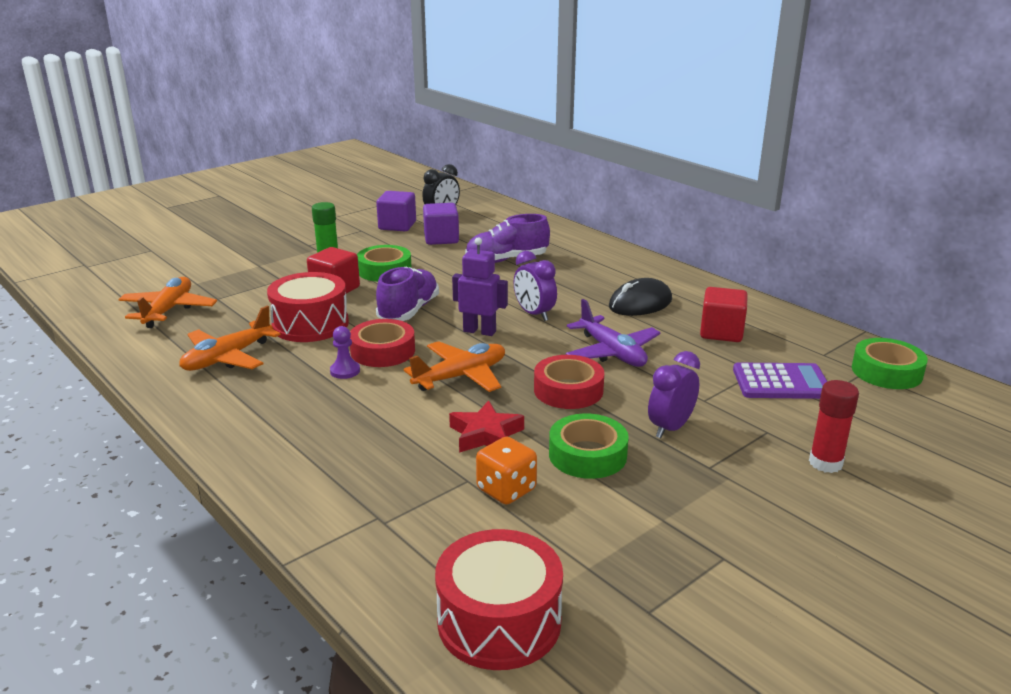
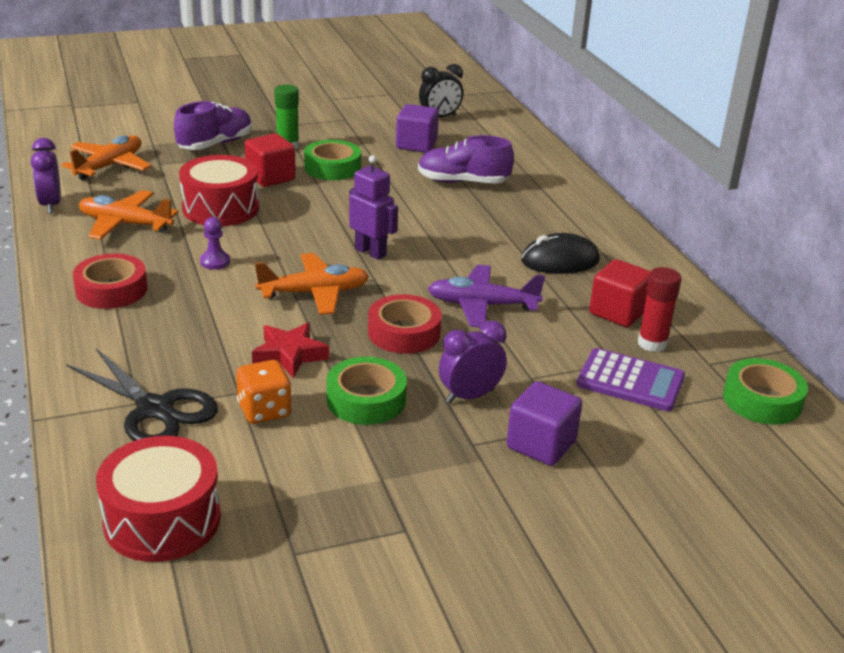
camera: 20 degrees right, 5 degrees up
orange plane [179,306,281,371] -> orange plane turned 45 degrees clockwise [79,190,179,240]
red tape [350,319,415,367] -> red tape moved to [73,254,147,309]
purple cube [376,191,416,231] -> purple cube moved to [507,381,582,466]
purple shoe [376,267,439,321] -> purple shoe moved to [174,101,252,150]
purple clock [514,251,557,321] -> purple clock moved to [31,138,61,214]
purple plane [566,299,660,367] -> purple plane turned 105 degrees clockwise [428,265,545,327]
red glue stick [809,380,859,473] -> red glue stick moved to [638,267,681,352]
none -> black scissors [66,349,218,441]

